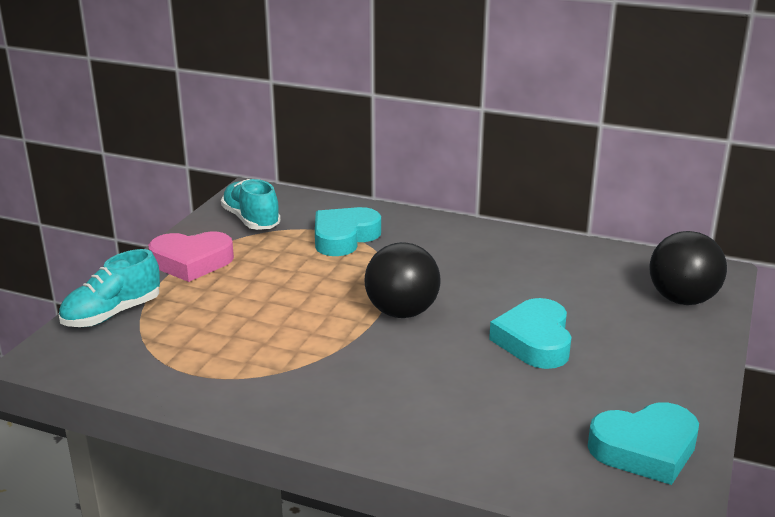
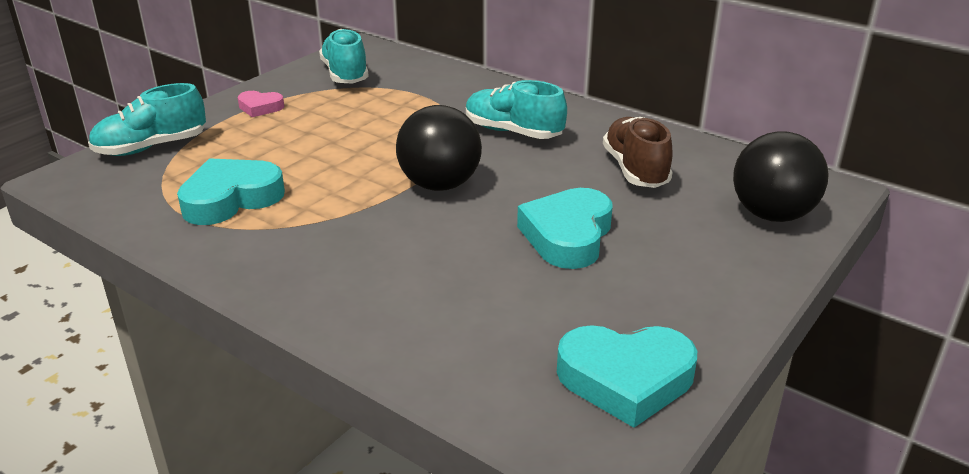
camera: 15 degrees right, 5 degrees up
pink heart [148,231,234,282] -> pink heart [238,91,284,117], size x0.53
turquoise heart [315,207,381,256] -> turquoise heart moved to [177,158,285,225]
none -> turquoise shoe [466,80,567,139]
none -> brown shoe [603,117,673,188]

